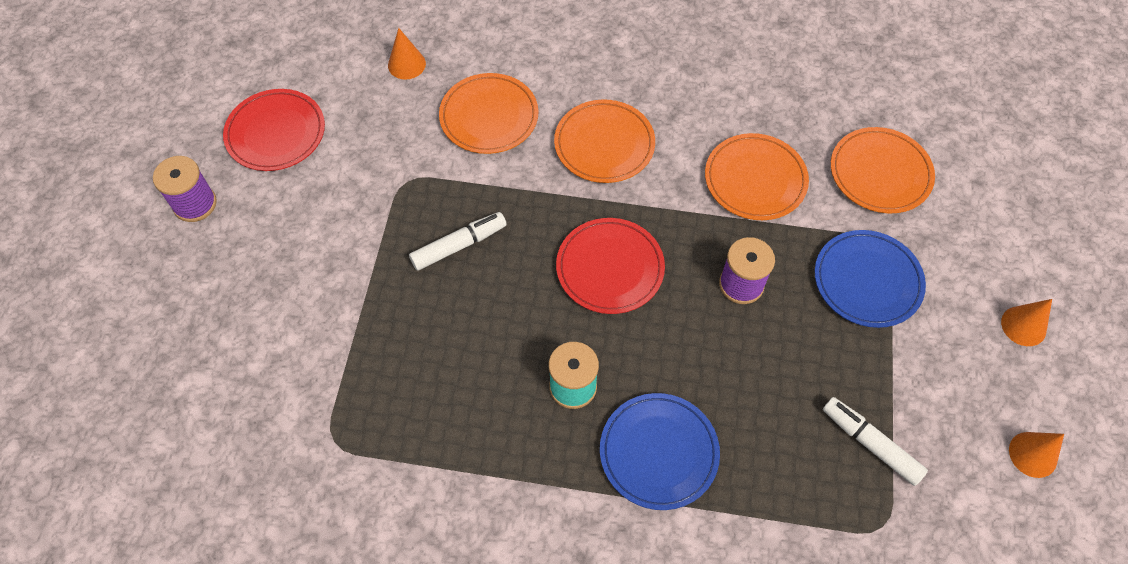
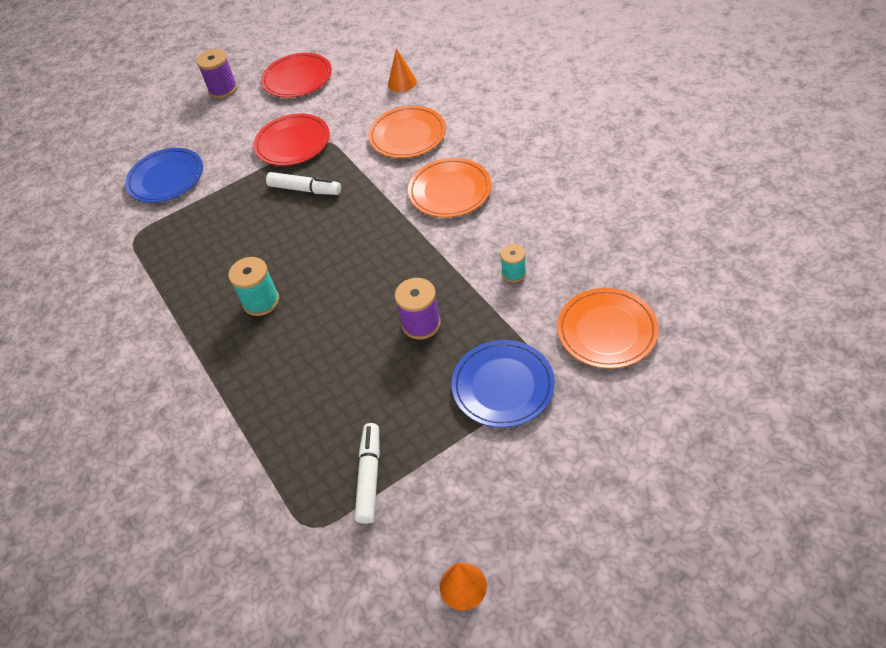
camera: 55 degrees right, 10 degrees down
red plate [556,218,665,314] -> red plate moved to [253,114,330,166]
blue plate [600,393,720,510] -> blue plate moved to [125,148,203,203]
orange plate [705,133,809,220] -> turquoise spool [500,244,526,282]
orange cone [1001,299,1052,346] -> none

